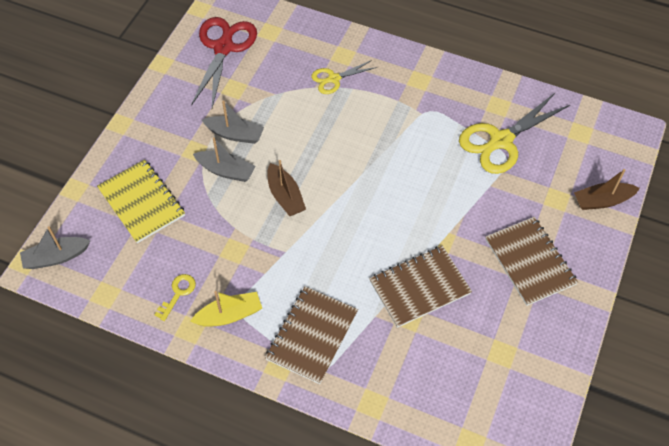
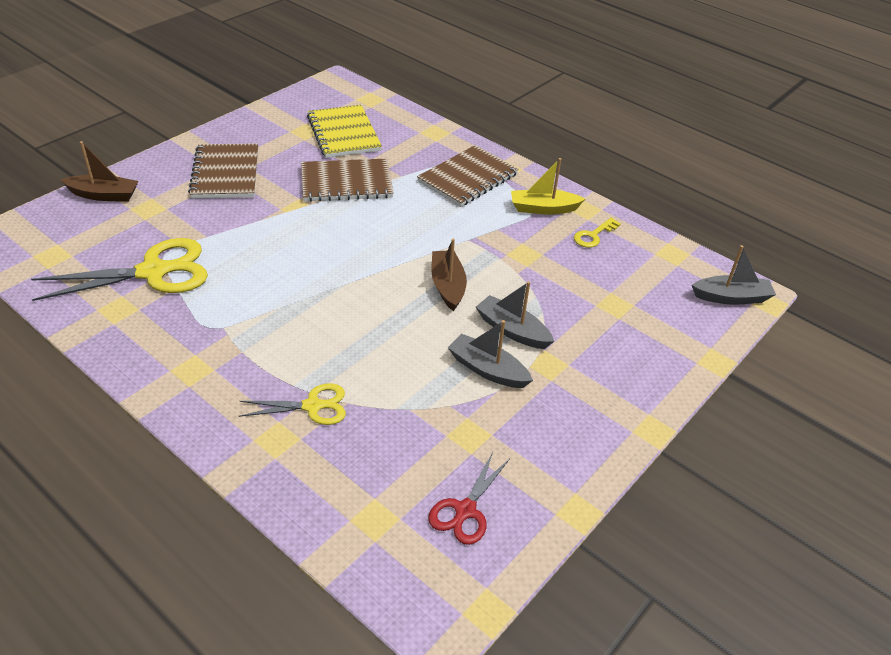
camera: 165 degrees left, 15 degrees down
yellow notebook [97,159,185,243] -> yellow notebook moved to [307,105,382,158]
red scissors [191,17,257,108] -> red scissors [428,452,510,545], size x0.56

